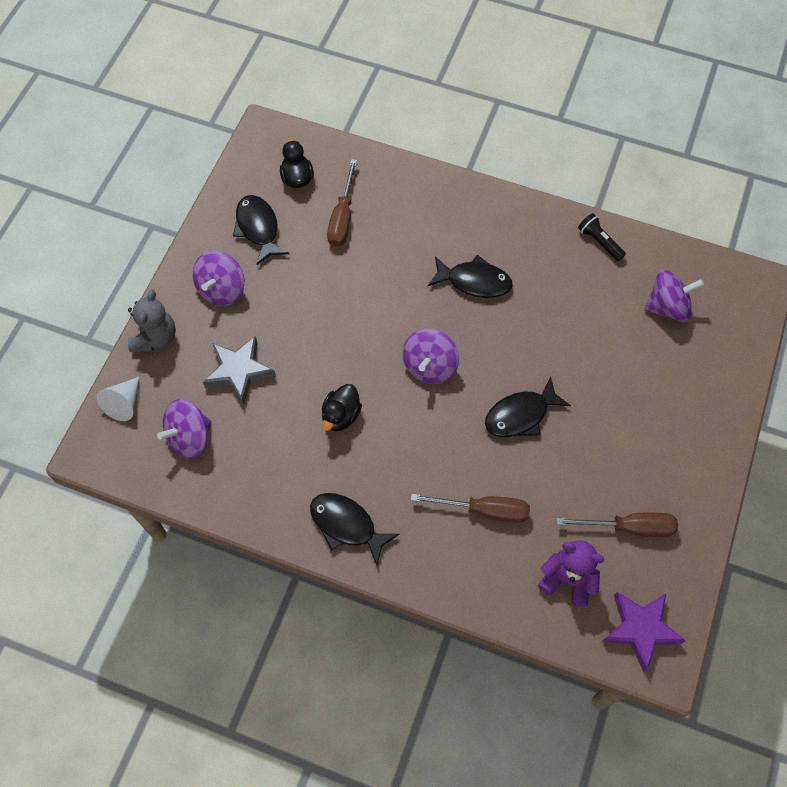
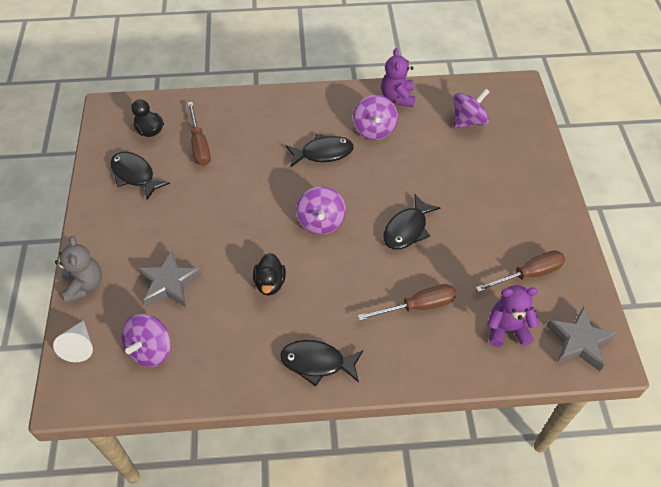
camera: 25 degrees left, 10 degrees down
purple spinning top [193,251,245,306] -> purple spinning top moved to [353,95,398,140]
black flashlight [578,213,626,261] -> purple teddy bear [381,48,415,107]
purple star [602,592,685,672] -> grey star [546,306,617,371]

